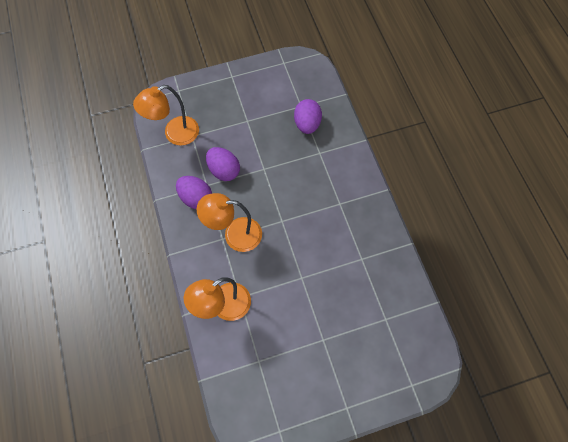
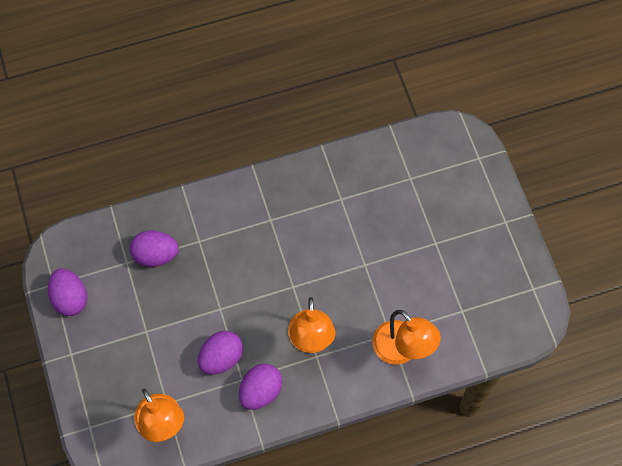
camera: 90 degrees left, 0 degrees up
none -> purple egg [48,269,87,316]

